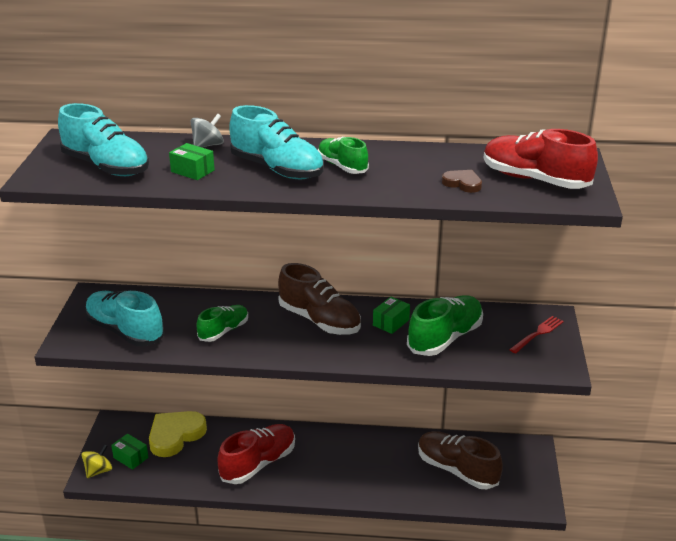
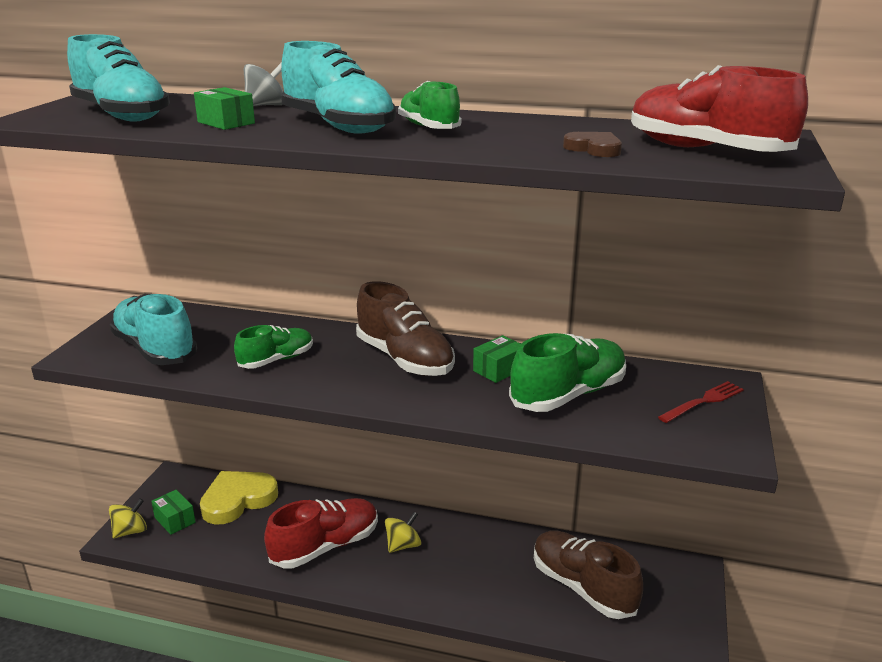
camera: 10 degrees right, 5 degrees down
none -> yellow spinning top [385,512,421,553]

